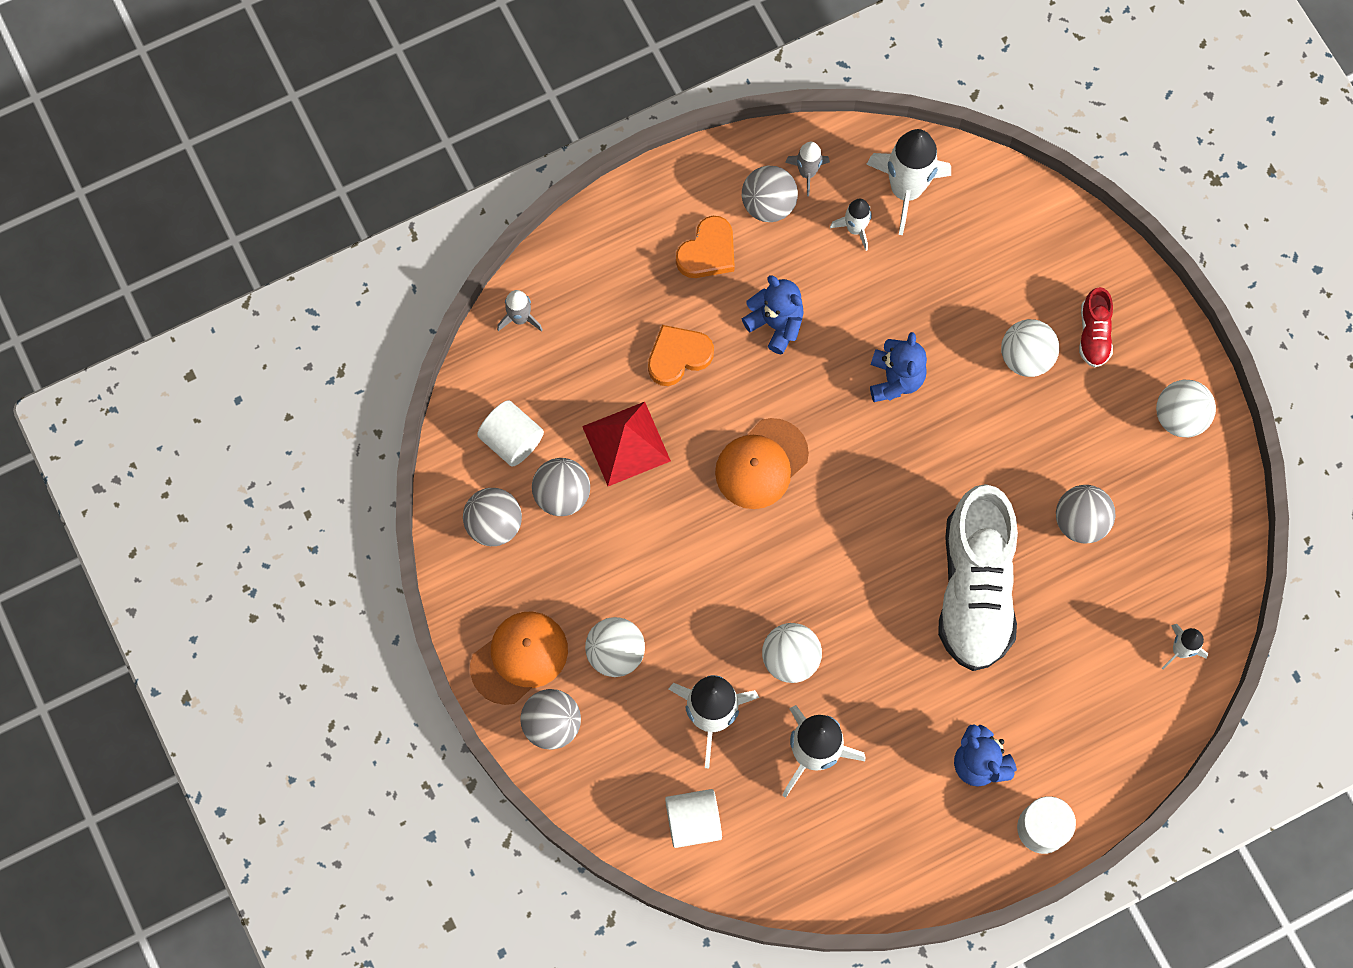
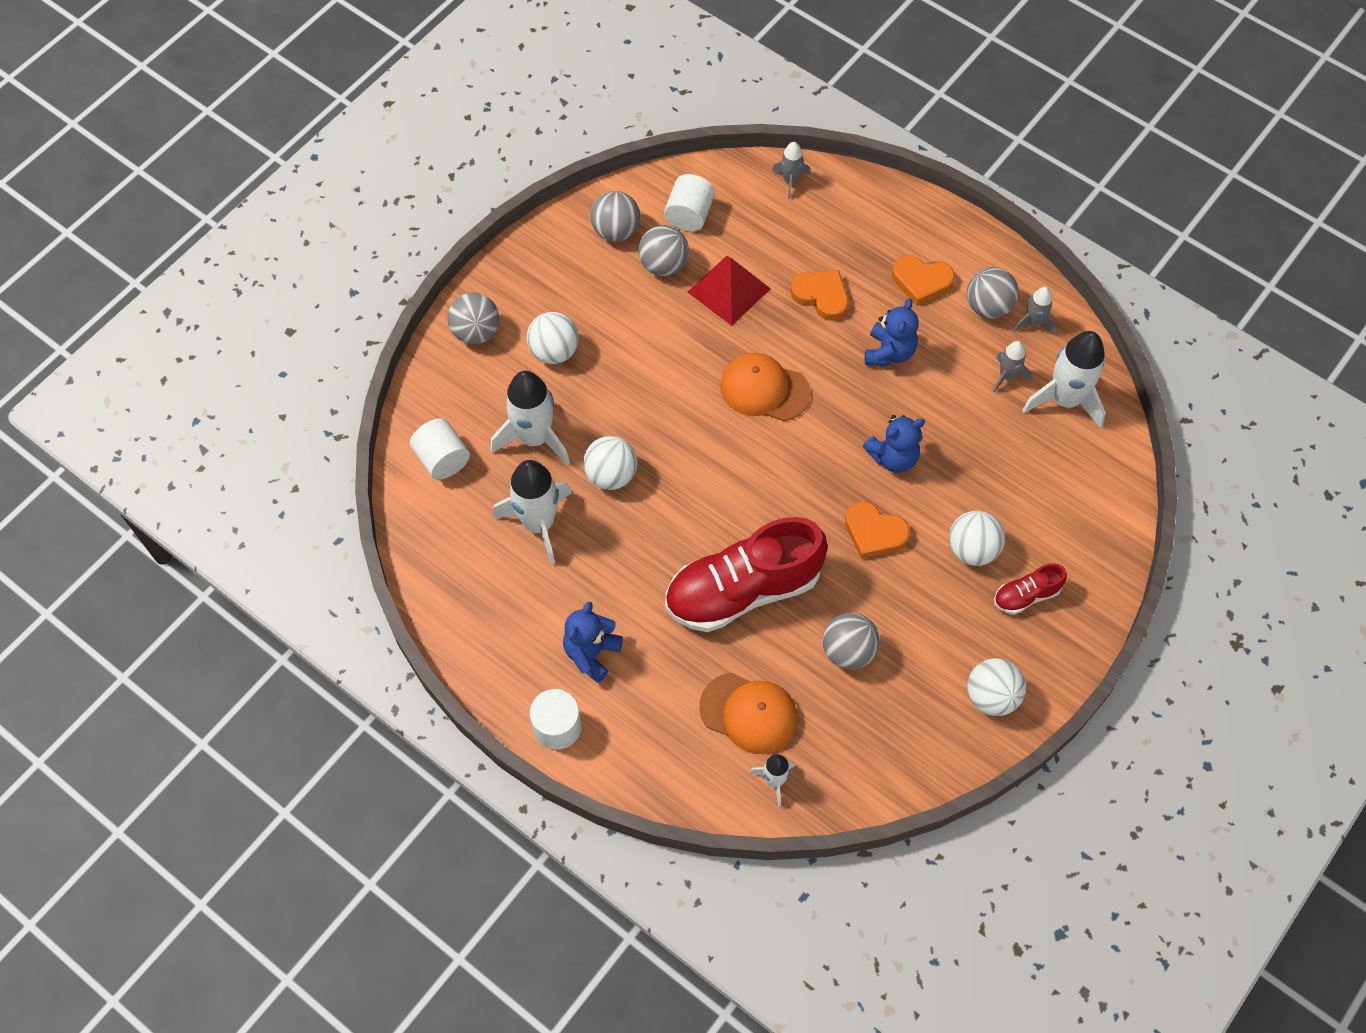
camera: 65 degrees right, 10 degrees down
orange cap [470,611,568,705] -> orange cap moved to [700,673,798,754]
white rocket [830,199,872,251] -> grey rocket [993,341,1031,393]
white shoe [938,484,1018,671] -> red shoe [665,517,828,632]
none -> orange heart [845,501,910,559]

